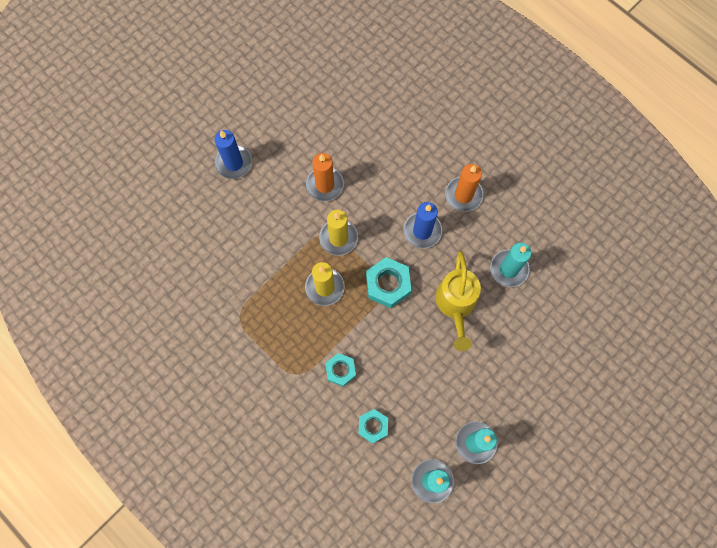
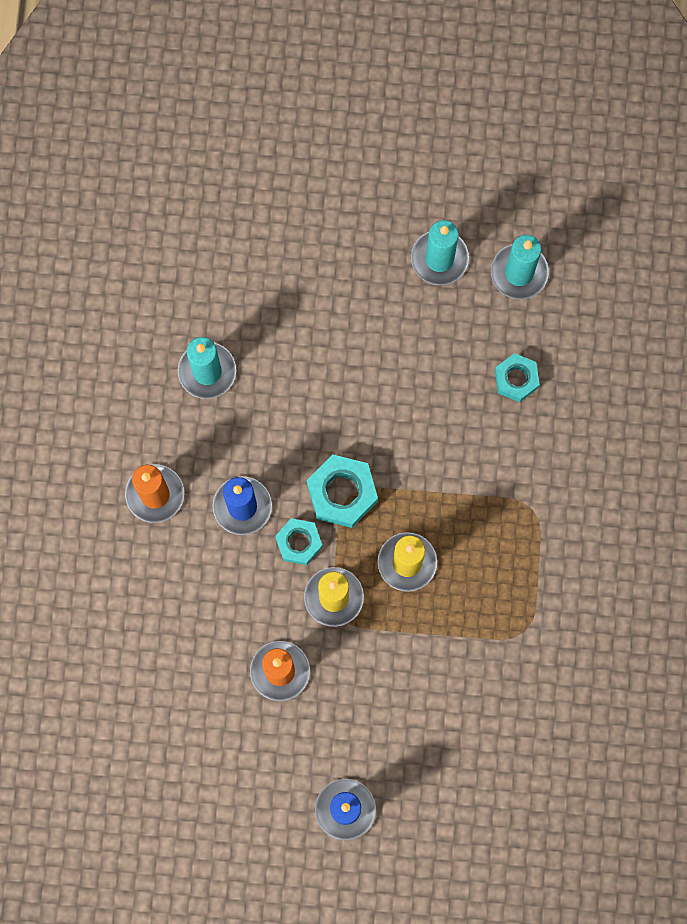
camera: 130 degrees left, 5 degrees up
turquoise nut [325,353,356,387] -> turquoise nut moved to [275,518,322,565]
yellow watering can [435,251,481,351] -> none

